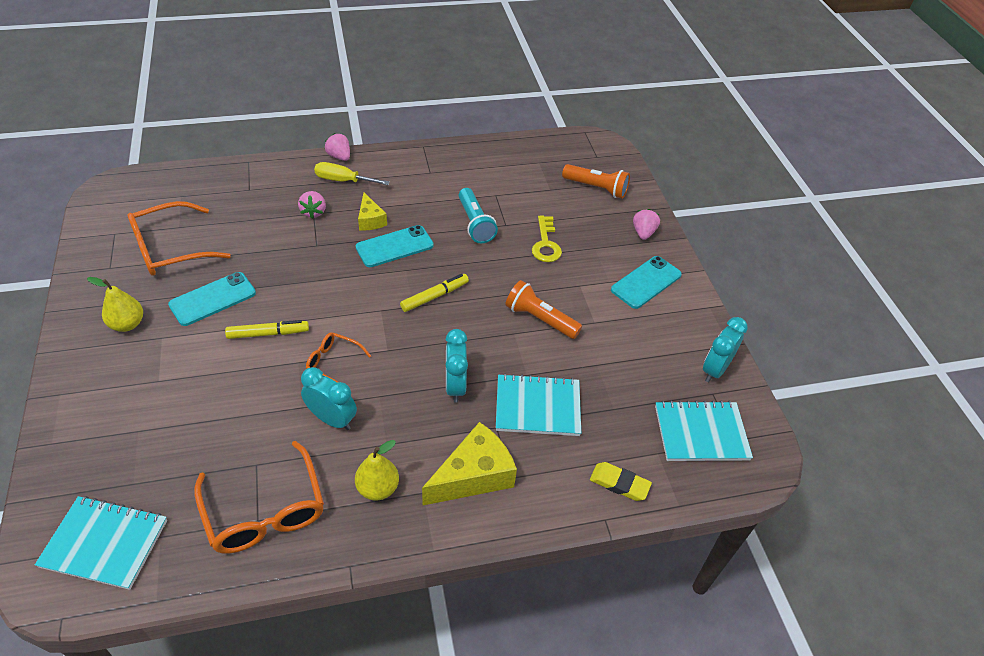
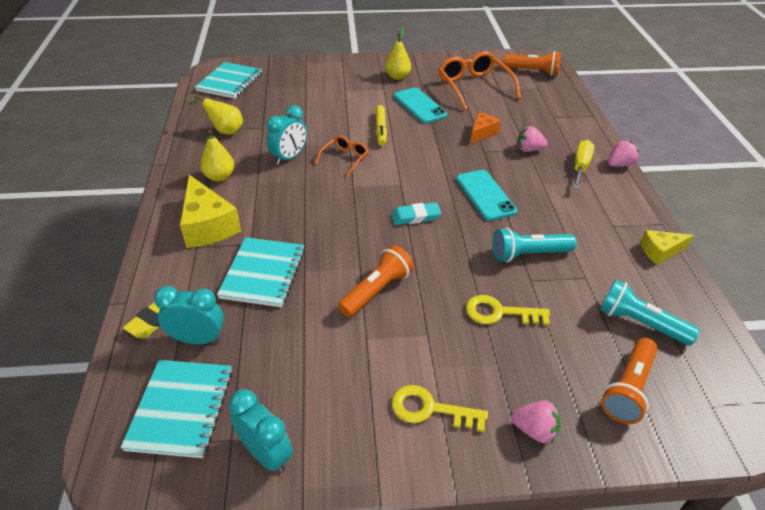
camera: 100 degrees right, 5 degrees down
orange glasses [194,441,324,554] -> yellow pear [188,95,243,135]
yellow cheese [358,193,387,230] -> yellow cheese moved to [640,230,694,265]
yellow marker [400,274,469,312] -> turquoise eraser [391,202,441,225]
turquoise clock [446,329,468,403] -> turquoise clock moved to [154,286,224,344]
turquoise phone [611,256,682,309] -> yellow key [392,385,488,432]
none -> orange cheese [470,112,501,144]
none -> orange flashlight [503,51,561,76]
none -> turquoise flashlight [600,279,700,346]

